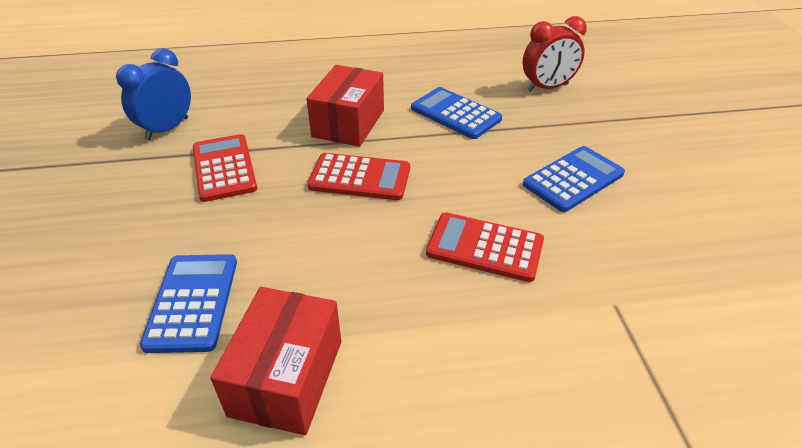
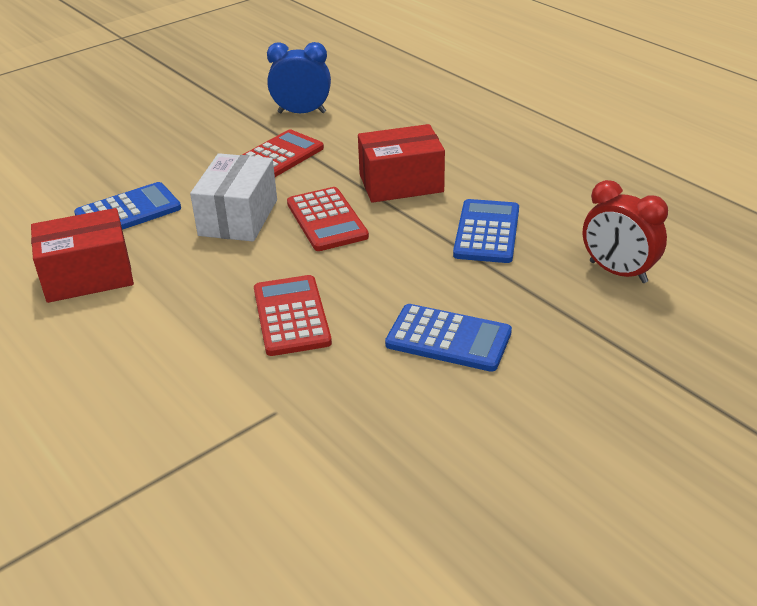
camera: 60 degrees right, 5 degrees down
none -> white box [190,153,277,241]

